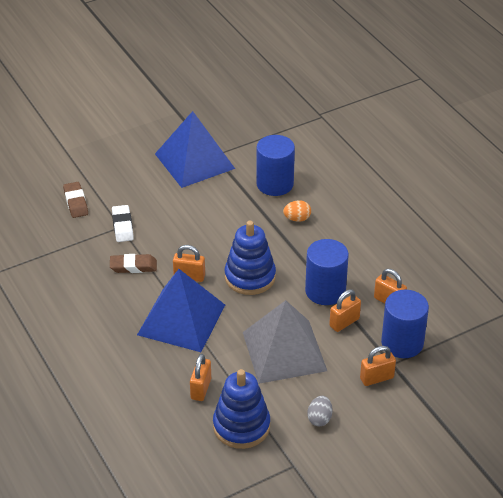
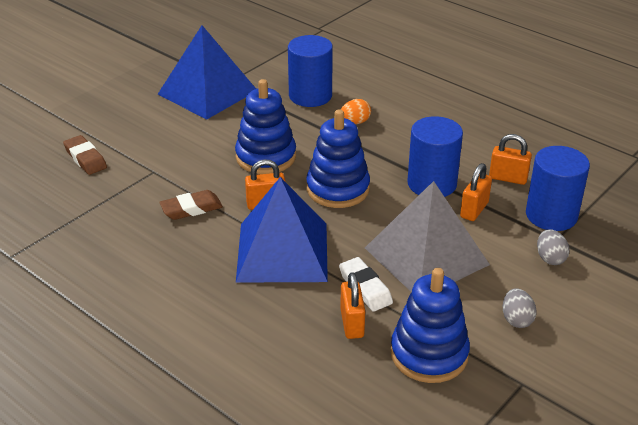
camera: 20 degrees left, 5 degrees down
white eraser [112,205,134,242] -> white eraser moved to [339,257,393,312]
orange padlock [360,346,396,386] -> grey egg [537,229,570,265]
none -> blue stacking toy [235,79,296,174]

